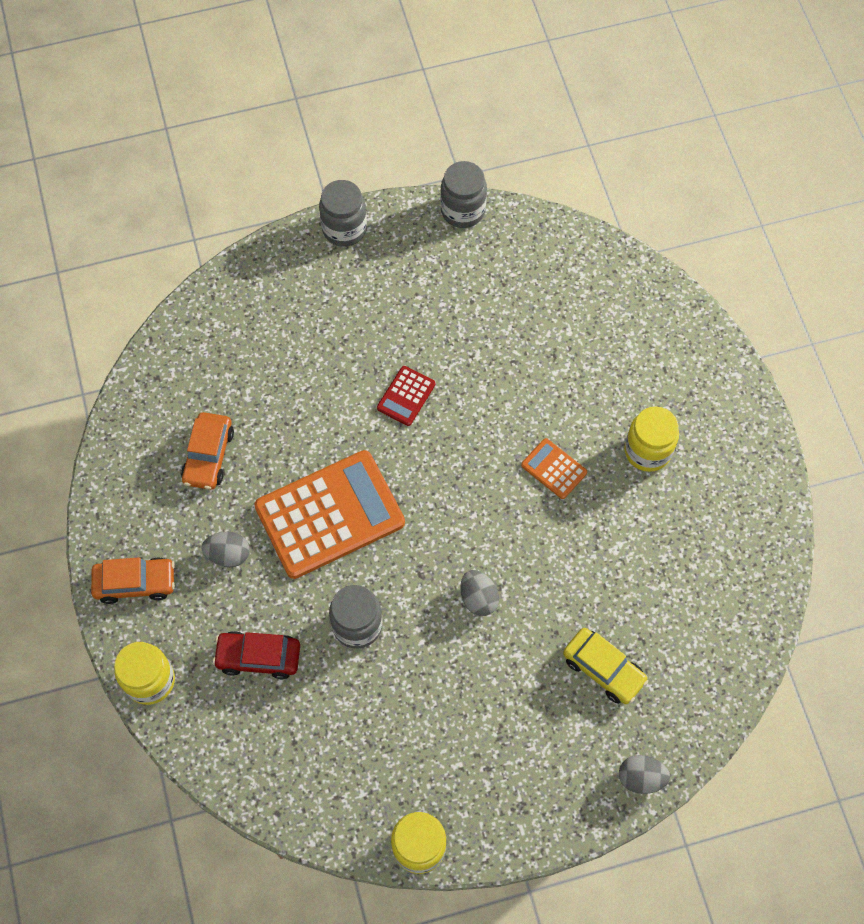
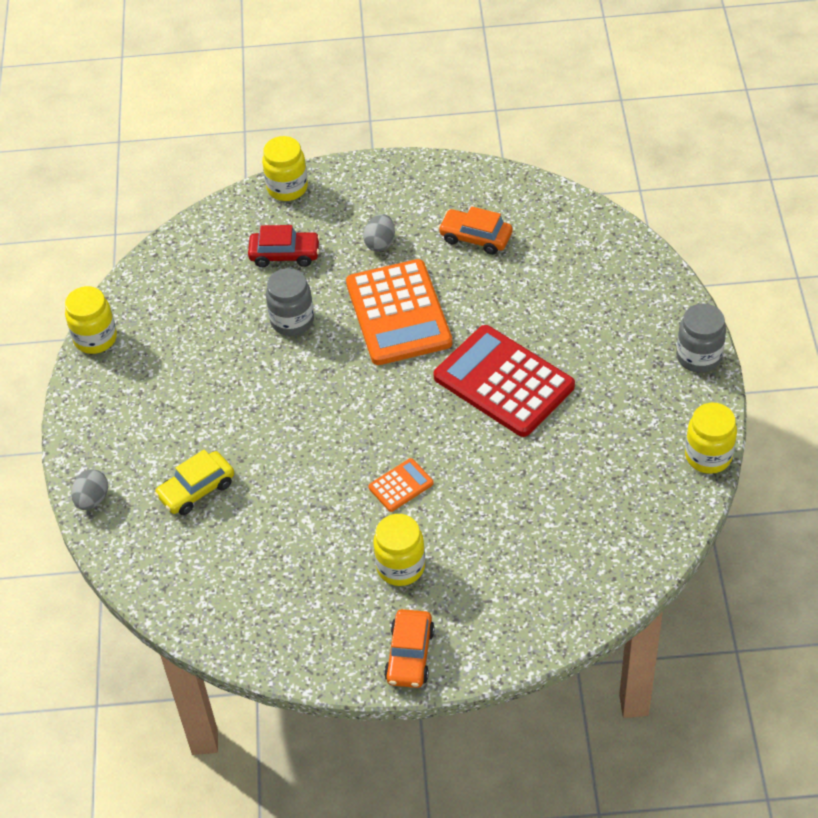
camera: 105 degrees right, 15 degrees down
orange car [91,557,175,604] -> orange car moved to [384,609,435,688]
red car [213,631,300,679] -> red car turned 75 degrees clockwise [248,225,320,267]
red calculator [377,366,435,426] -> red calculator [433,325,575,437], size x2.26
grey jar [440,161,487,228] -> yellow jar [685,403,737,474]
grey egg [460,570,499,616] -> none

